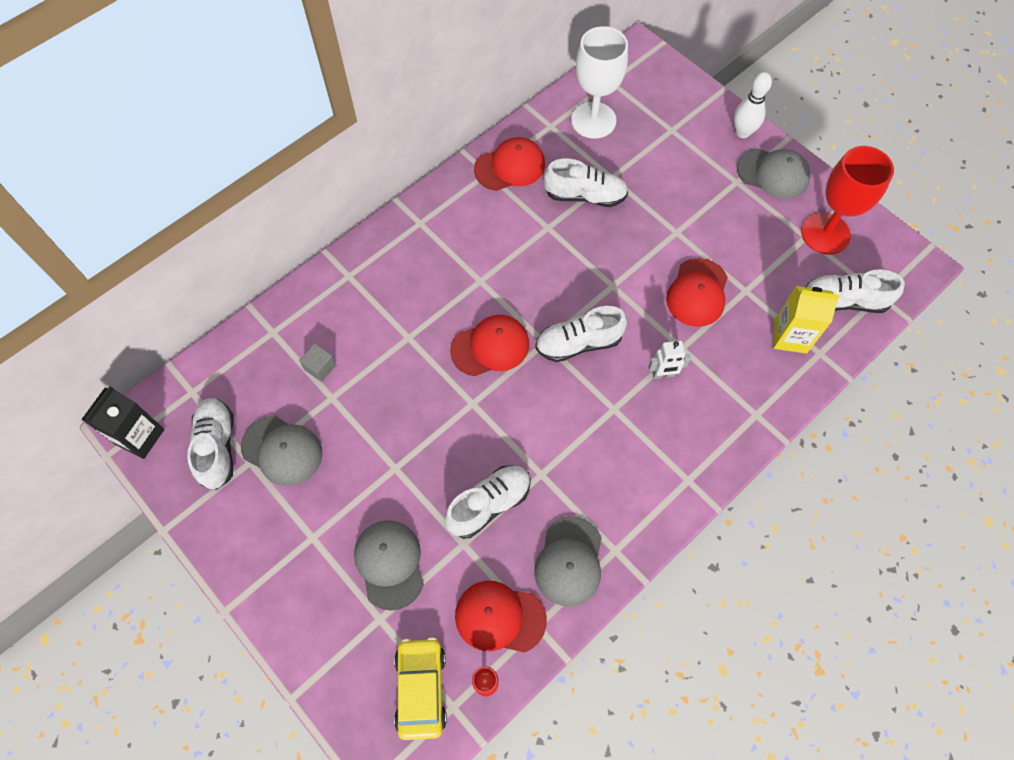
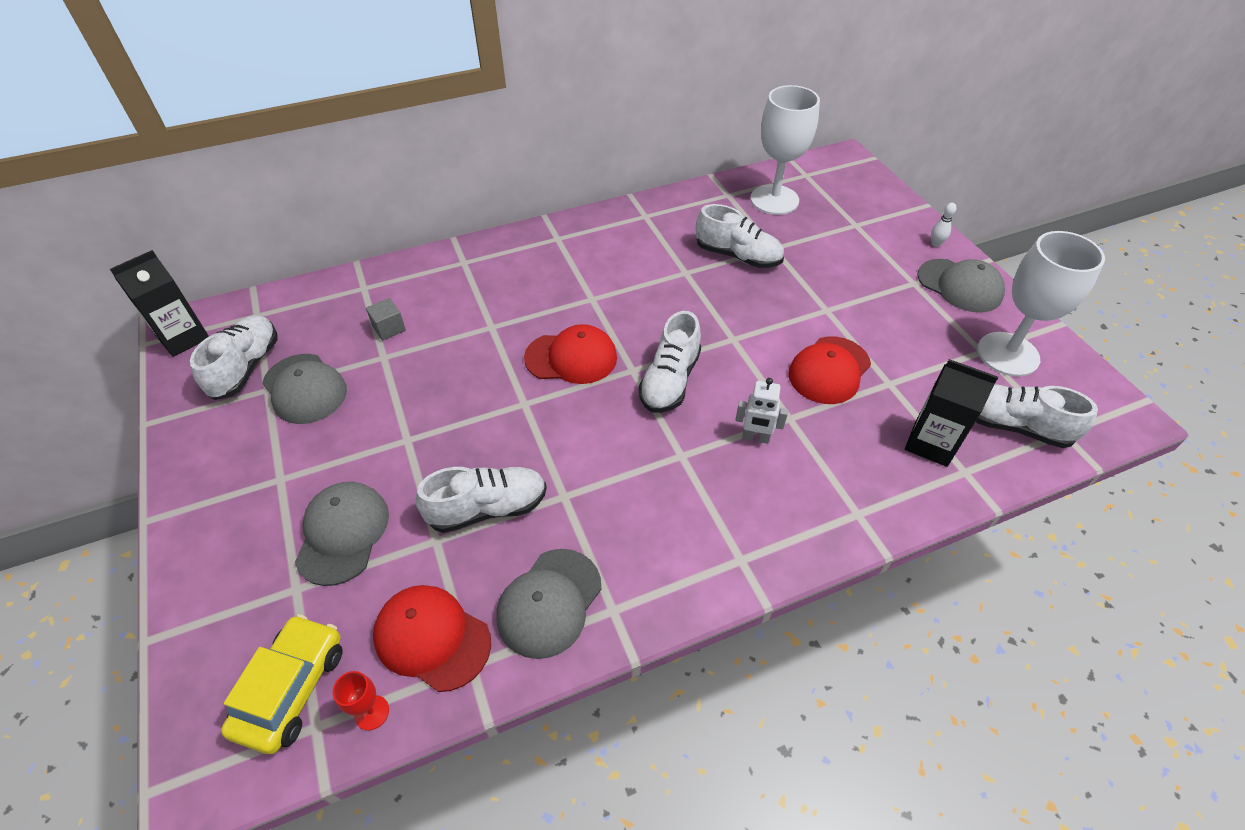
camera: 20 degrees right, 15 degrees down
red cap [474,137,545,191] -> none
white shoe [535,306,627,362] -> white shoe turned 75 degrees counterclockwise [639,311,701,413]
white bowling pin [734,72,772,138] -> white bowling pin [931,203,957,247], size x0.54
yellow carton [773,286,840,354] -> black carton [905,359,998,467]
red goblet [801,146,894,254] -> white goblet [977,231,1105,377]

